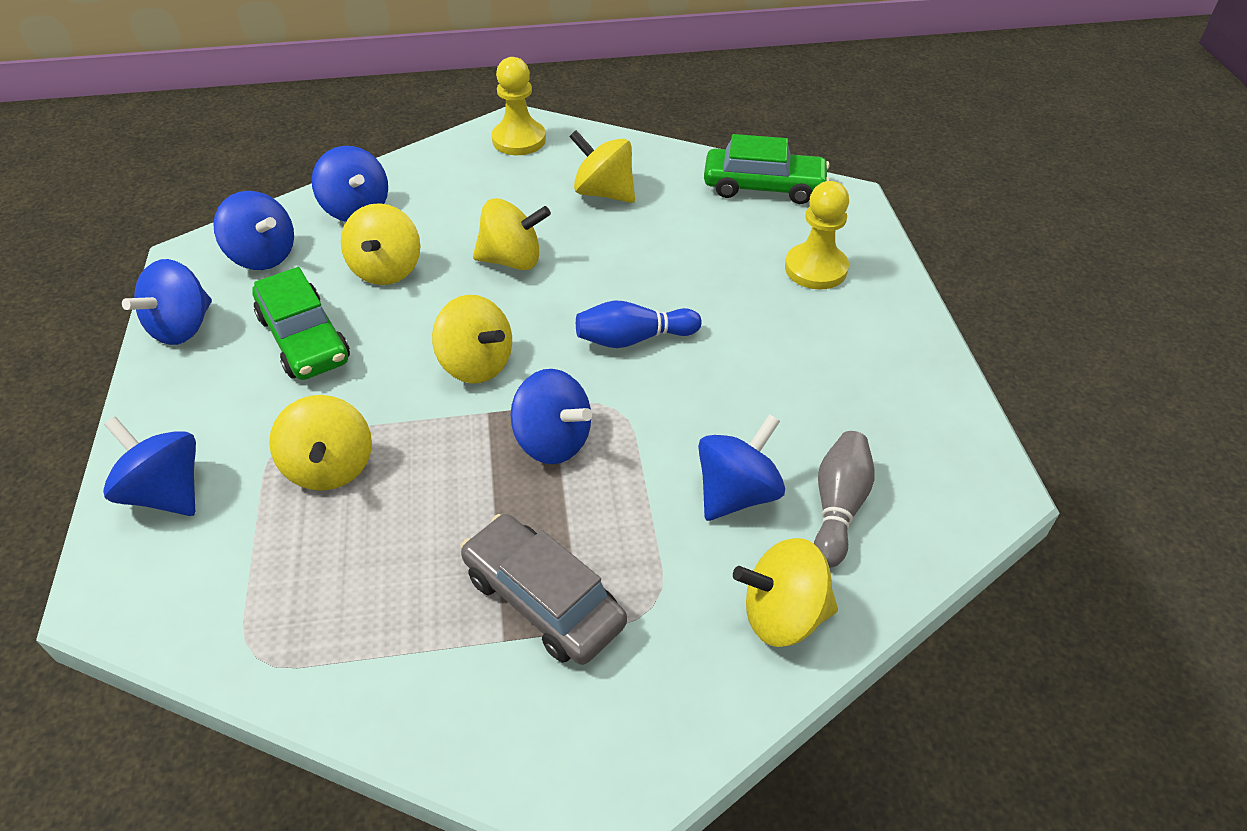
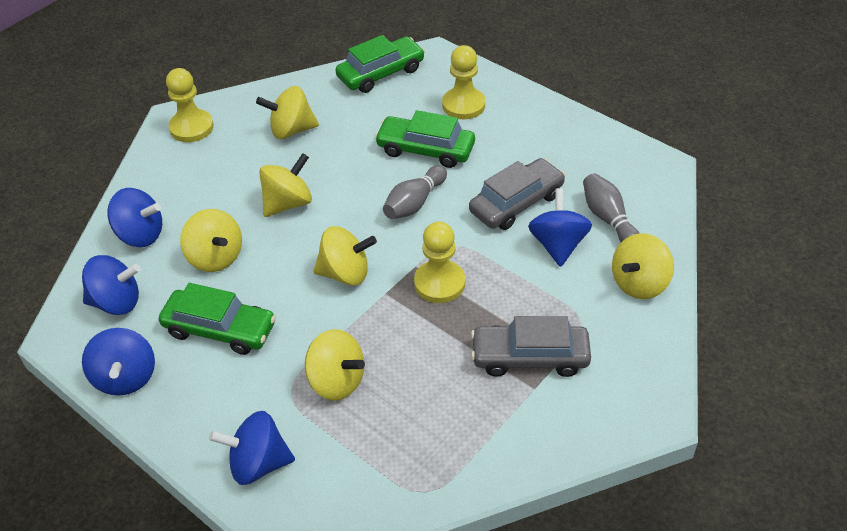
camera: 40 degrees left, 0 degrees up
blue spinning top [511,369,592,464] -> yellow pawn [414,222,465,303]
blue bowling pin [576,300,702,348] -> grey bowling pin [383,166,447,219]
none -> green car [375,110,475,168]
none -> grey car [469,158,565,230]

